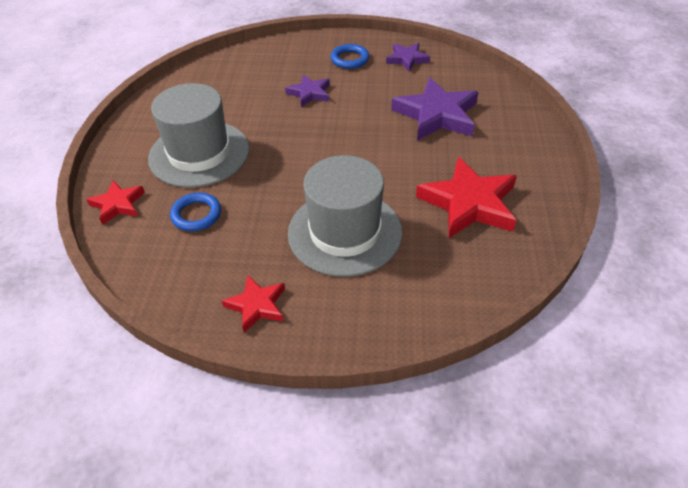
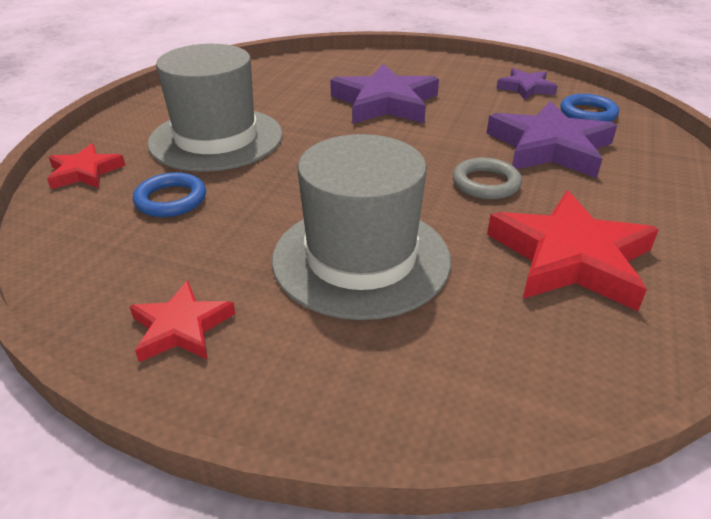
camera: 15 degrees right, 10 degrees down
purple star [285,74,330,107] -> purple star [330,64,439,124], size x1.82
blue ring [331,44,369,69] -> blue ring moved to [560,94,619,122]
none -> grey ring [452,157,522,199]

